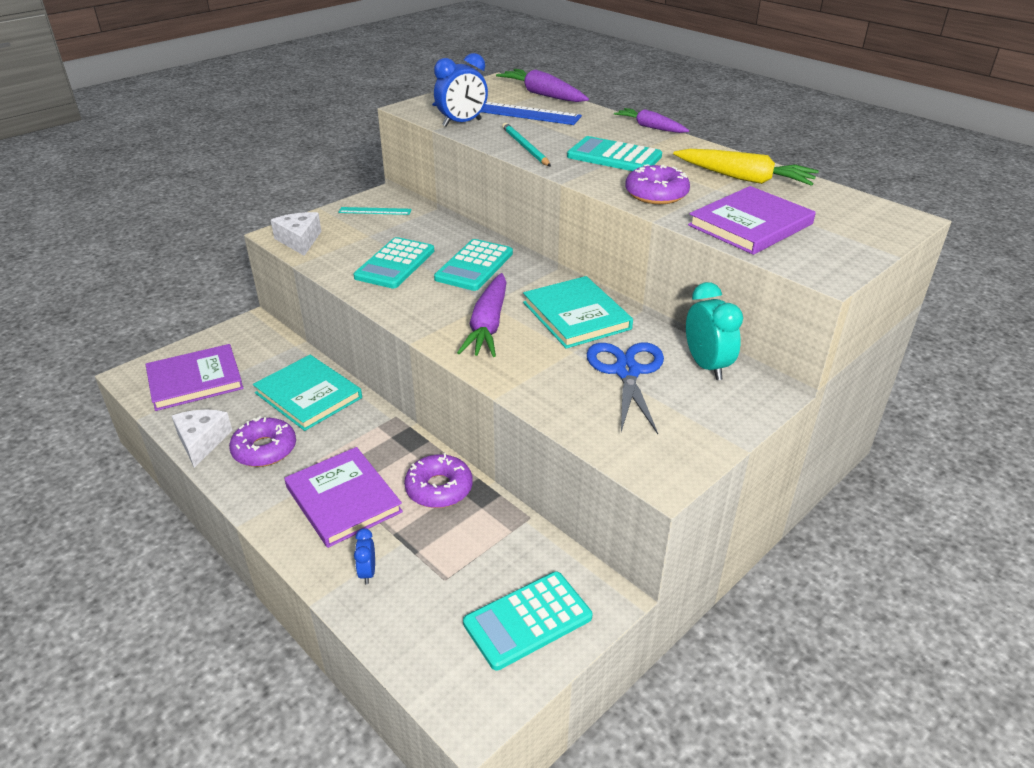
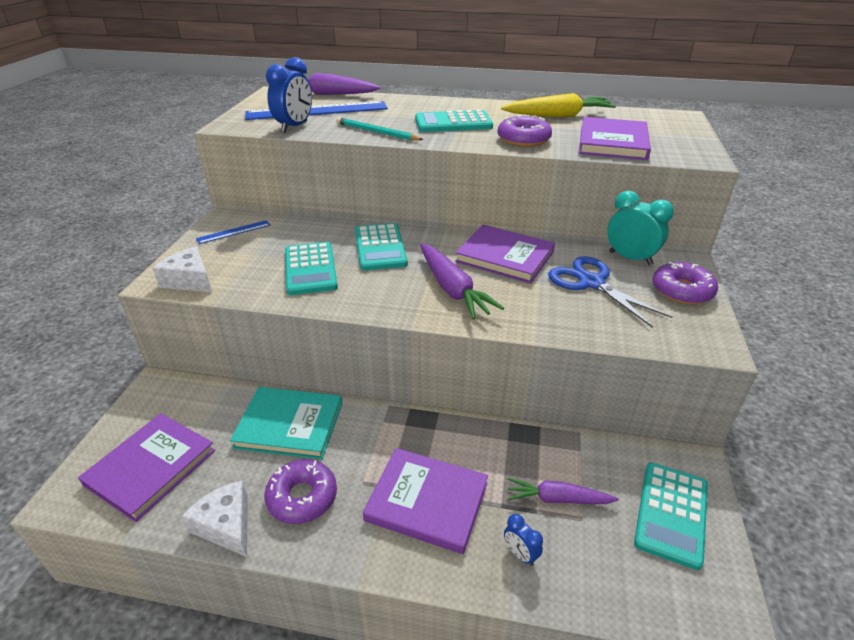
camera: 35 degrees left, 0 degrees up
turquoise ruler [338,207,412,215] -> blue ruler [196,220,270,244]
purple donut [404,453,473,508] -> purple donut moved to [653,261,718,304]
turquoise book [523,276,633,349] -> purple book [455,225,555,283]
purple carrot [614,108,689,133] -> purple carrot moved to [507,478,619,504]

